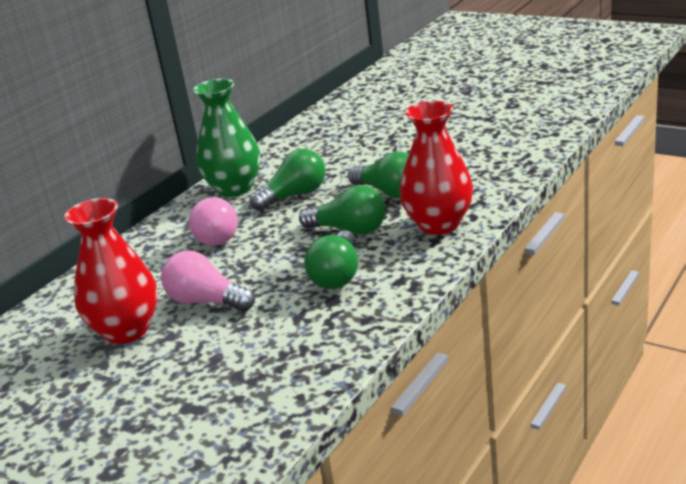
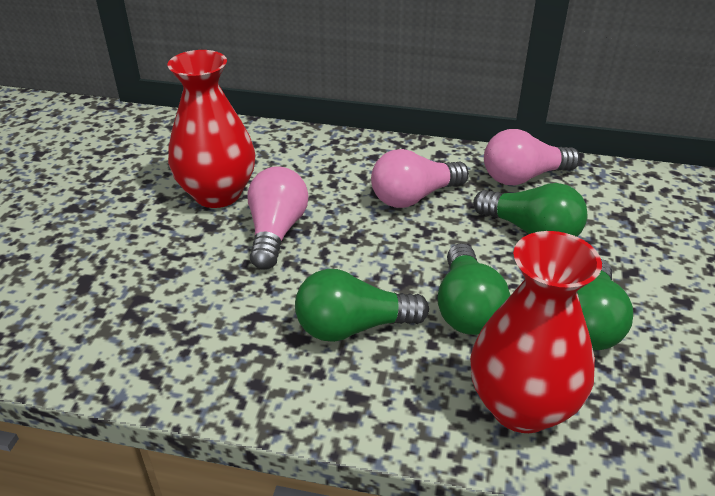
camera: 65 degrees right, 10 degrees up
green vase [193,79,261,197] -> pink light bulb [484,129,580,185]

